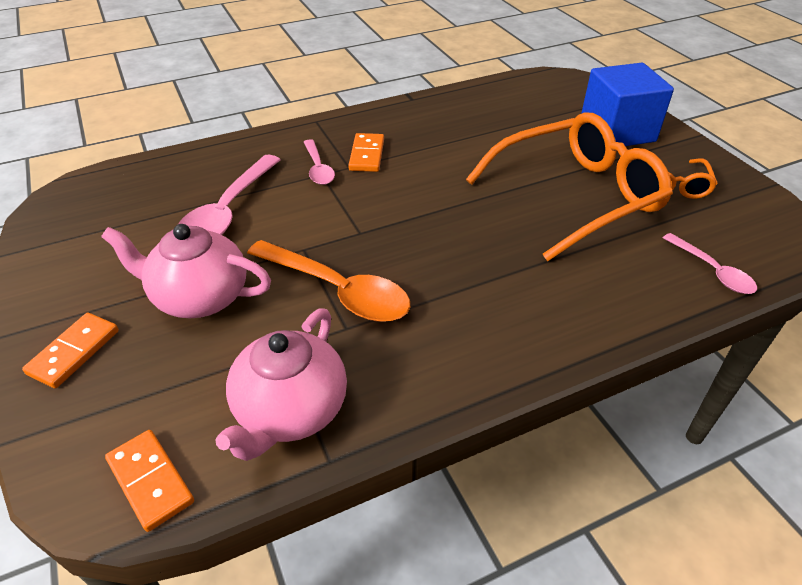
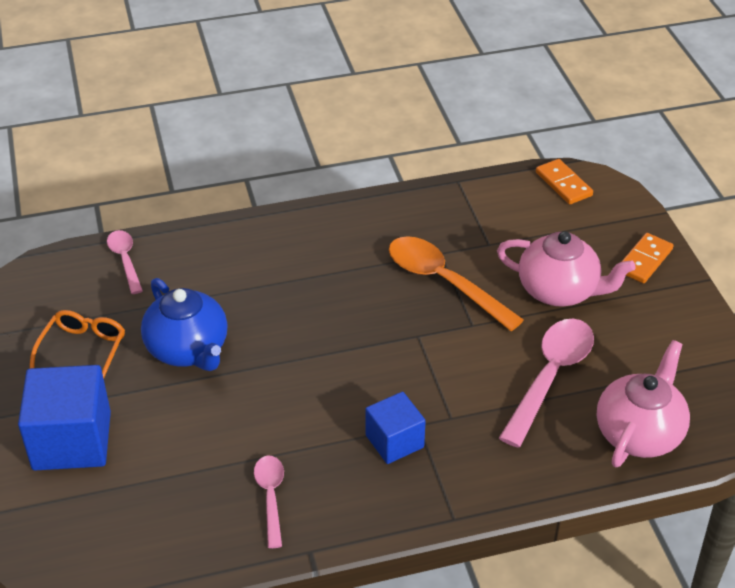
camera: 170 degrees left, 0 degrees up
pink teapot [216,308,347,461] -> pink teapot moved to [597,340,690,467]
pink spoon [304,139,335,185] -> pink spoon moved to [254,455,284,548]
orange domino [348,133,384,172] -> blue cube [366,392,426,464]
orange glasses [466,112,673,261] -> blue teapot [141,278,228,371]

